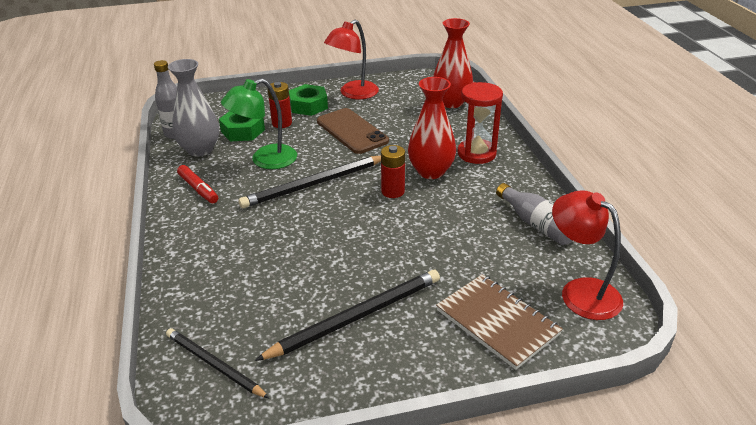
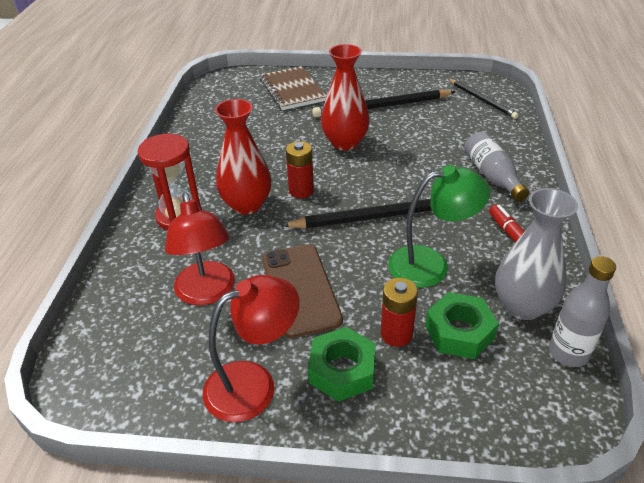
camera: 160 degrees left, 5 degrees up
red vase [433,18,473,108] -> red vase moved to [321,44,370,150]
grey bottle [496,183,573,245] -> grey bottle moved to [464,132,529,202]
red lamp [552,190,623,320] -> red lamp moved to [165,192,235,305]

